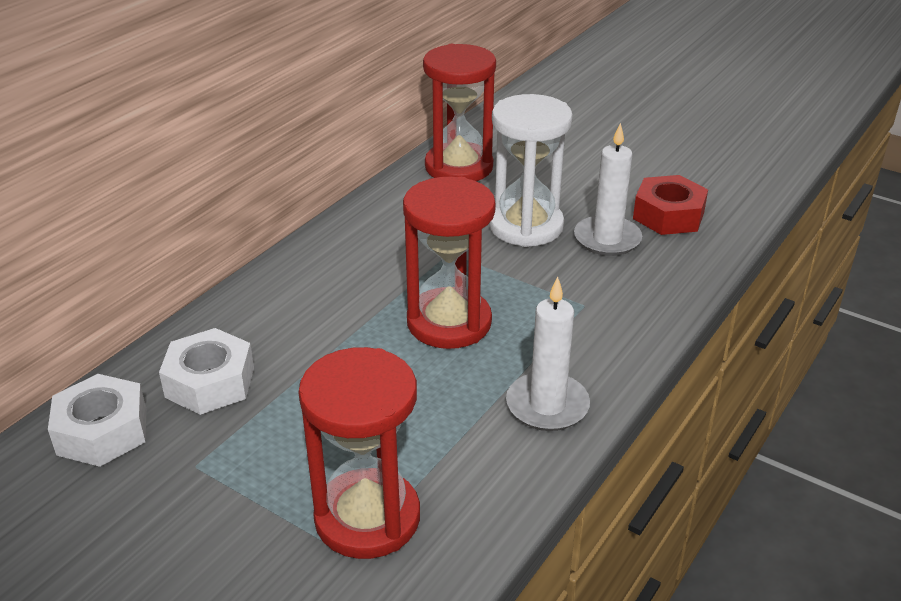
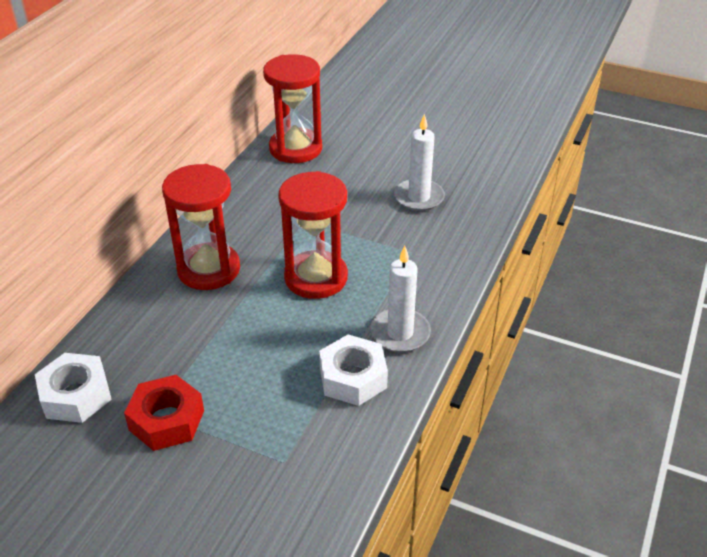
camera: 10 degrees left, 5 degrees up
white nut [159,328,254,415] -> white nut moved to [319,335,388,406]
red hourglass [298,347,420,559] -> red hourglass moved to [162,164,240,290]
white hourglass [489,94,573,247] -> none
red nut [633,175,708,235] -> red nut moved to [124,375,204,451]

